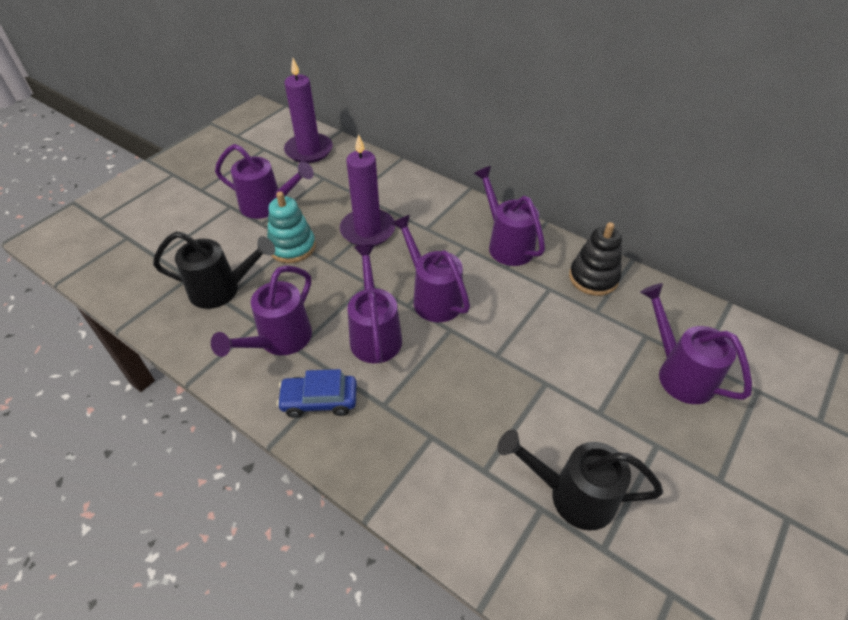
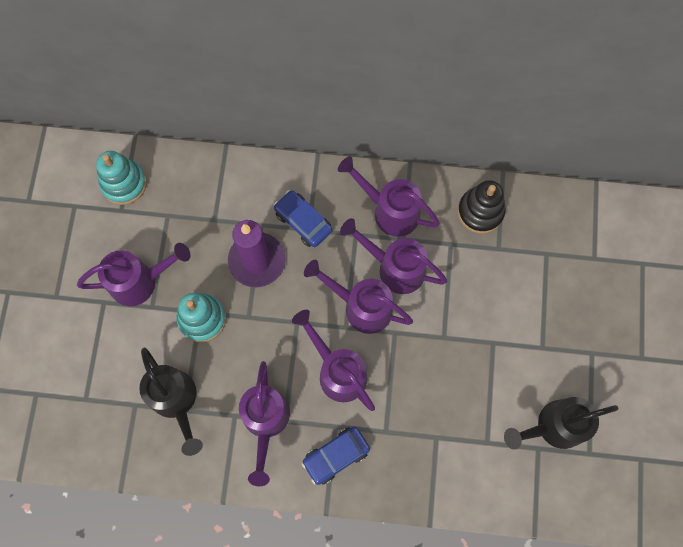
camera: 30 degrees left, 25 degrees up
black watering can [153,231,275,309] -> black watering can turned 90 degrees clockwise [139,348,203,456]
purple candle [284,58,333,163] -> turquoise stacking toy [96,151,147,205]
purple watering can [640,283,752,404] -> purple watering can moved to [340,218,447,294]
none -> blue car [274,190,332,247]

